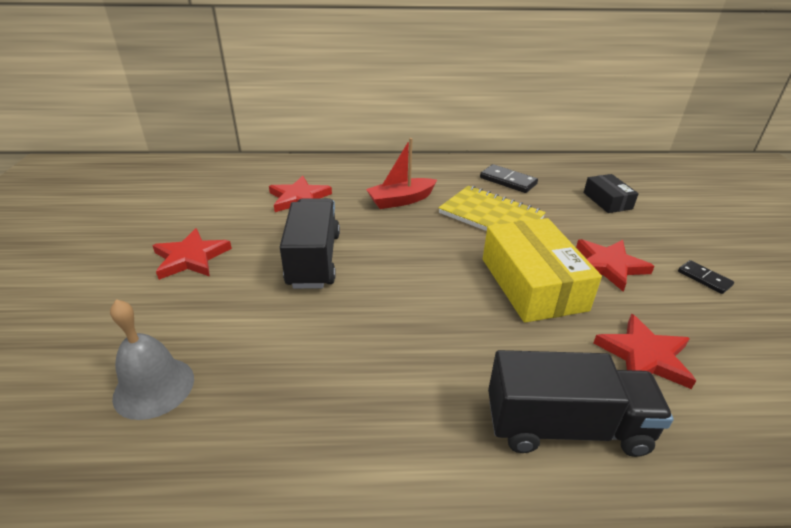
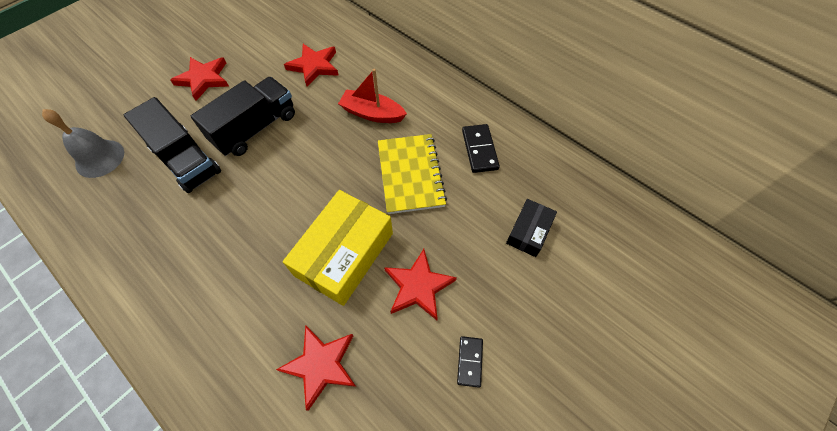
camera: 45 degrees right, 25 degrees up
black truck [488,350,674,457] -> black truck moved to [124,97,221,193]

